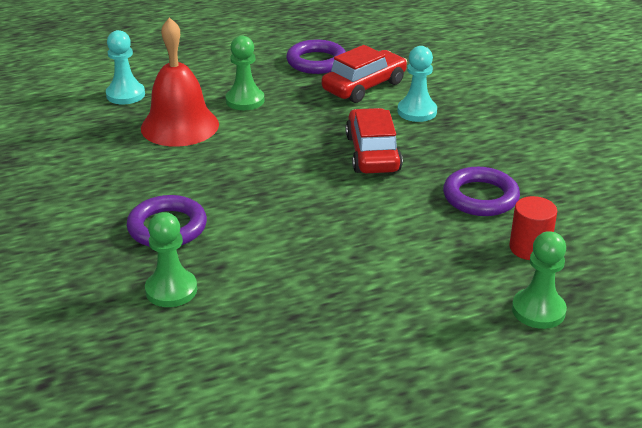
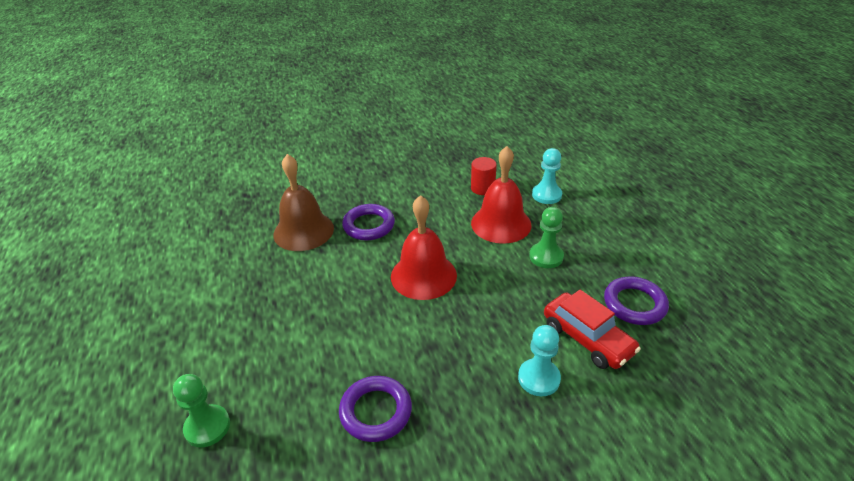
camera: 95 degrees right, 5 degrees up
green pawn [145,212,197,307] -> brown bell [273,154,334,251]
red car [346,108,403,173] -> none
red cylinder [509,196,557,260] -> red cylinder moved to [471,157,497,195]
none -> red bell [391,195,457,300]

